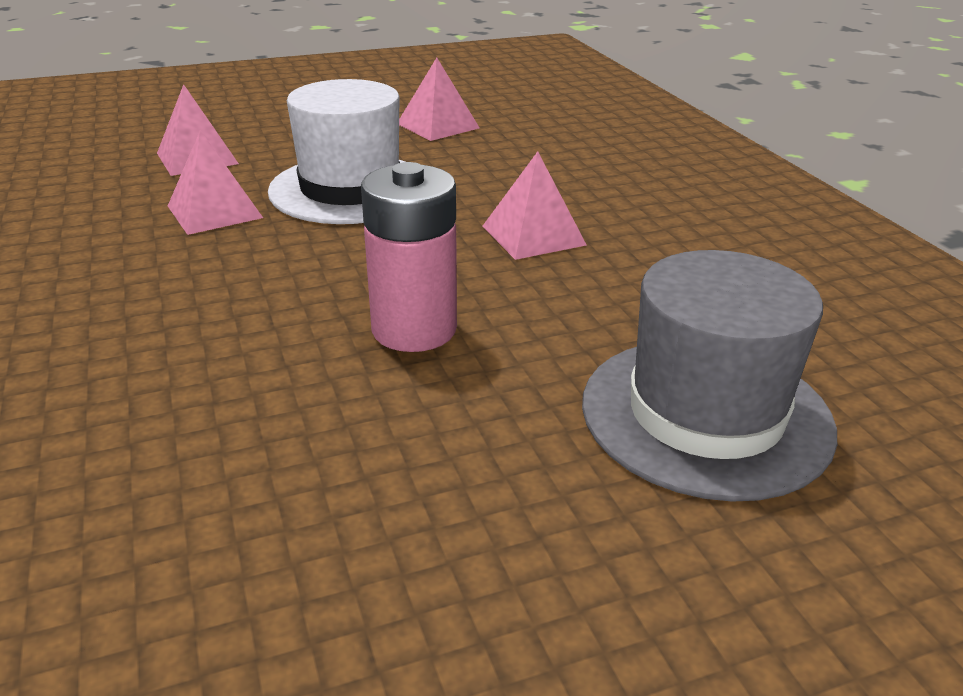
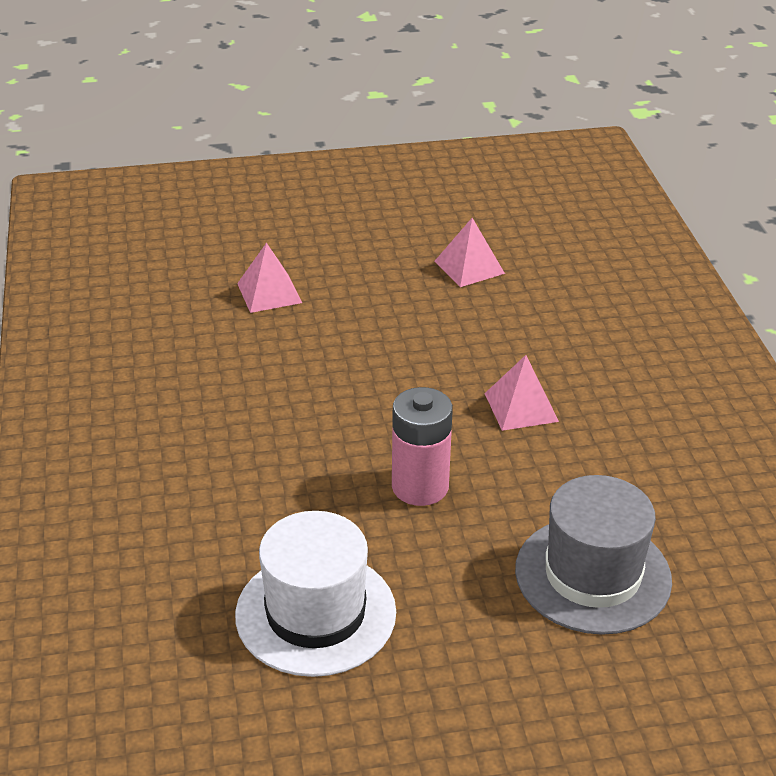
camera: 10 degrees right, 5 degrees up
pink pyramid [168,130,263,235] -> none
white hat [268,79,405,224] -> white hat moved to [235,511,396,677]

